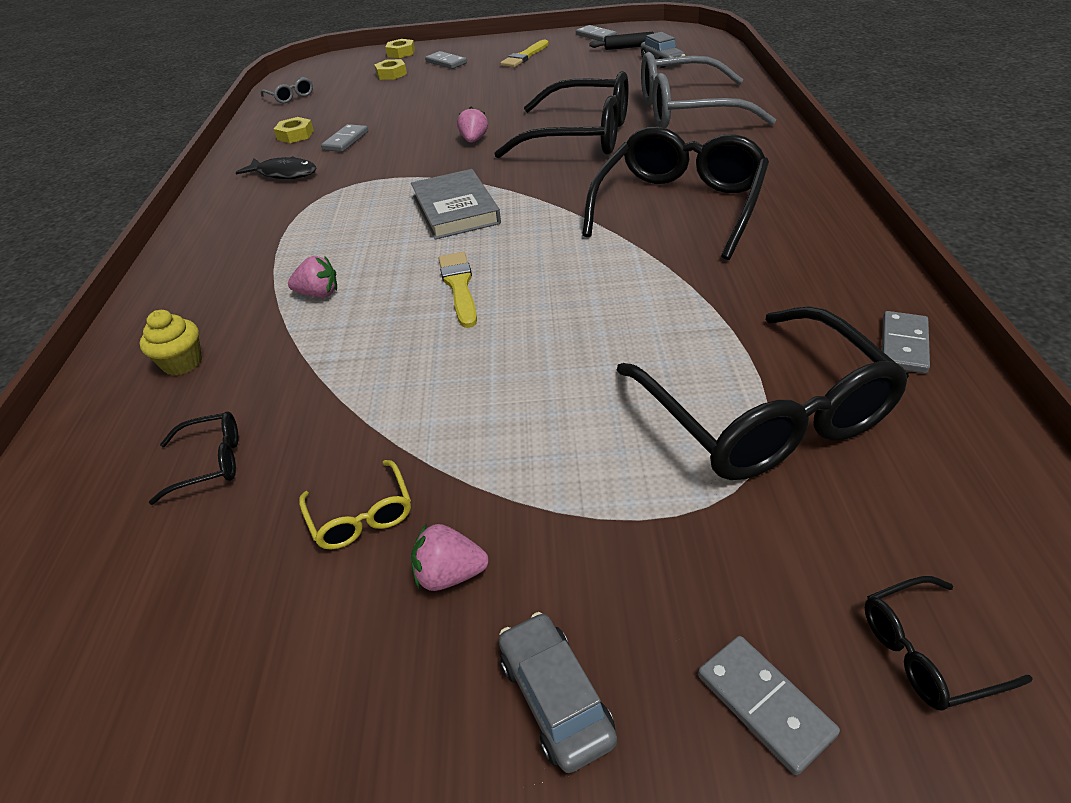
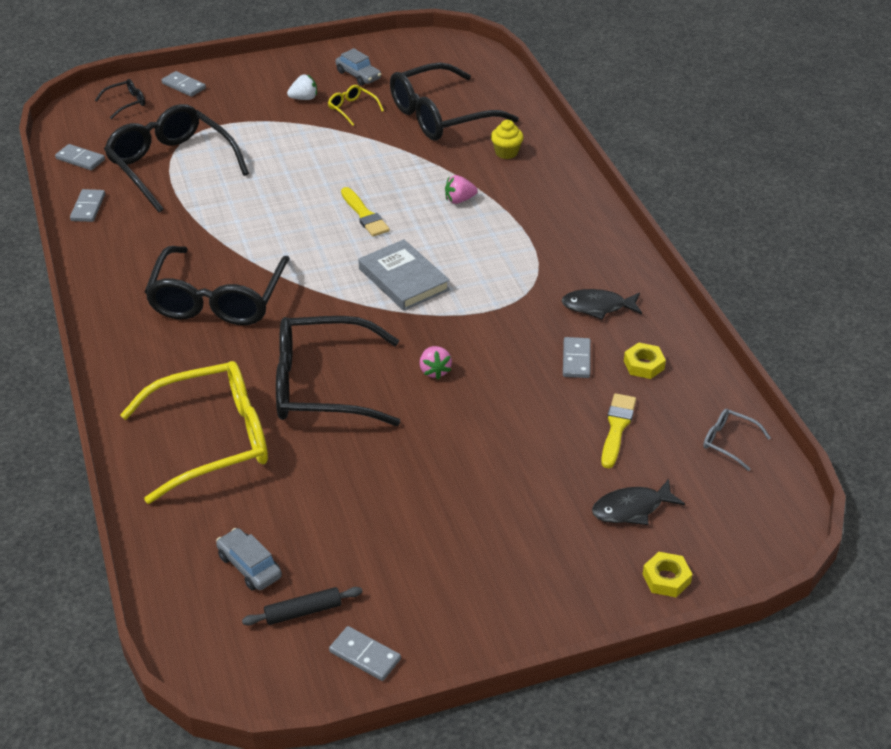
camera: 160 degrees right, 0 degrees up
black glasses [149,412,238,505] -> black glasses [390,62,519,141], size x2.41
yellow nut [374,59,407,80] -> black fish [592,479,685,525]
pink strawberry [411,523,489,591] -> white strawberry [287,74,317,100]
grey domino [425,51,467,69] -> grey domino moved to [55,144,105,170]
grey car [499,612,617,773] -> grey car moved to [335,48,381,86]
yellow brush [500,39,549,67] -> yellow brush moved to [601,393,636,468]
grey glasses [641,52,776,128] -> yellow glasses [120,361,268,504]

